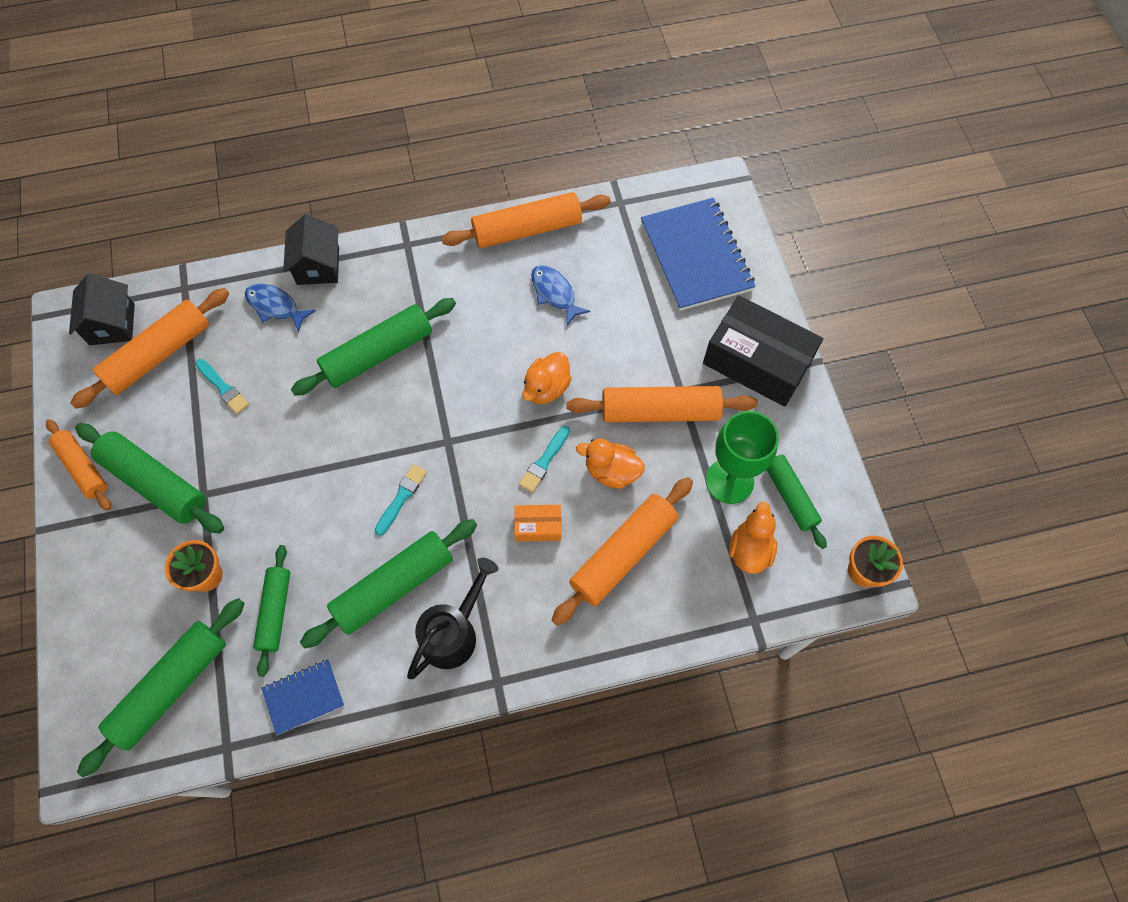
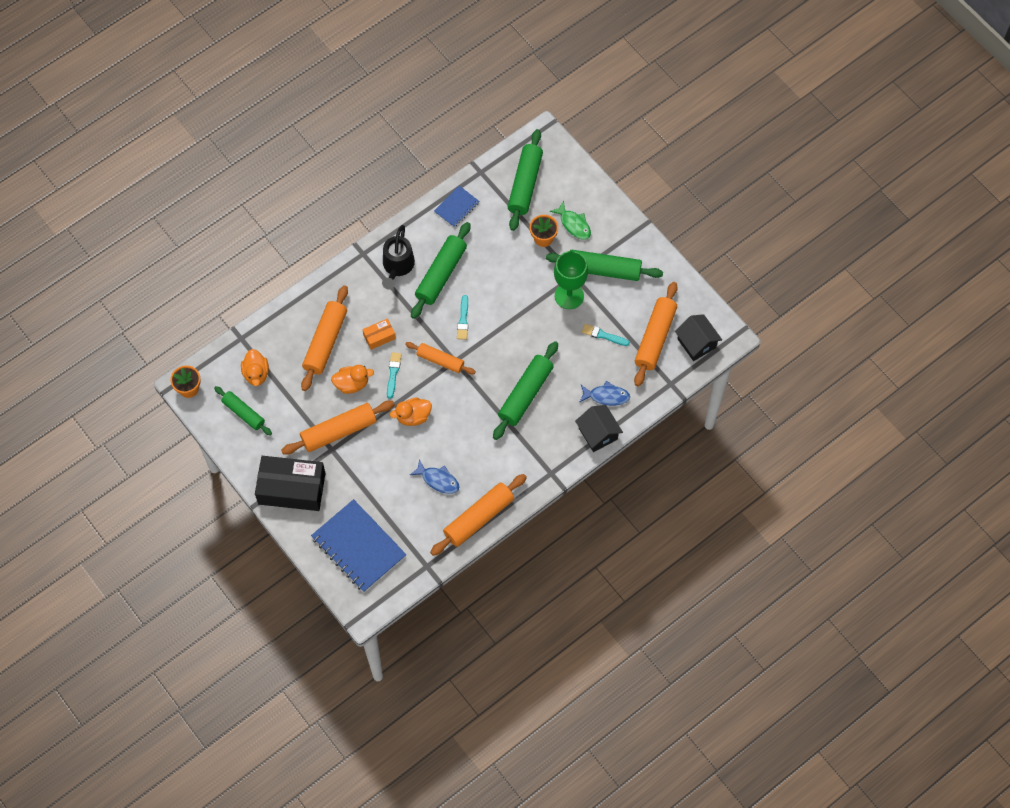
camera: 155 degrees right, 0 degrees up
orange rolling pin [46,419,111,511] -> orange rolling pin moved to [405,342,476,374]
green rolling pin [253,545,290,677] -> none
orange duck [522,352,572,404] -> orange duck turned 120 degrees counterclockwise [390,397,432,426]
green goblet [706,411,779,504] -> green goblet moved to [554,251,588,309]
none -> green fish [550,201,591,240]

